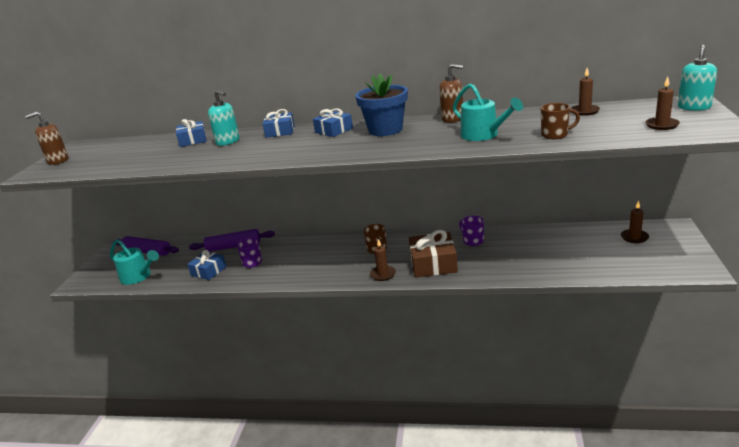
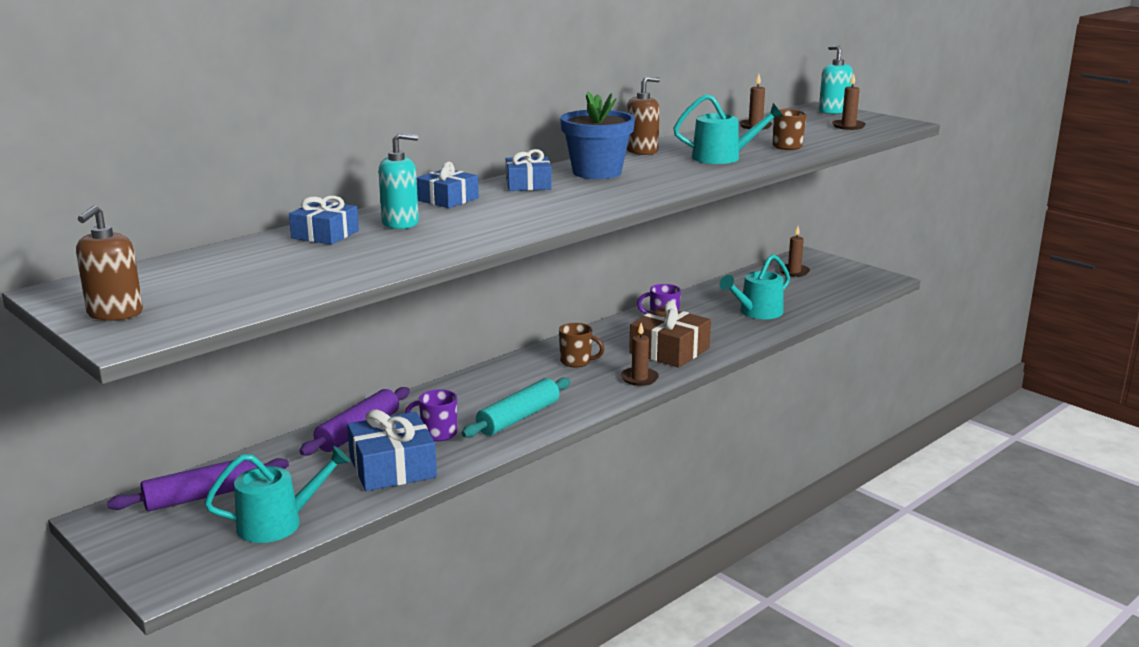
camera: 55 degrees left, 5 degrees down
blue gift [187,250,226,280] -> blue gift [347,409,437,491], size x1.54
none -> turquoise rolling pin [461,378,571,438]
none -> turquoise watering can [719,254,790,319]

